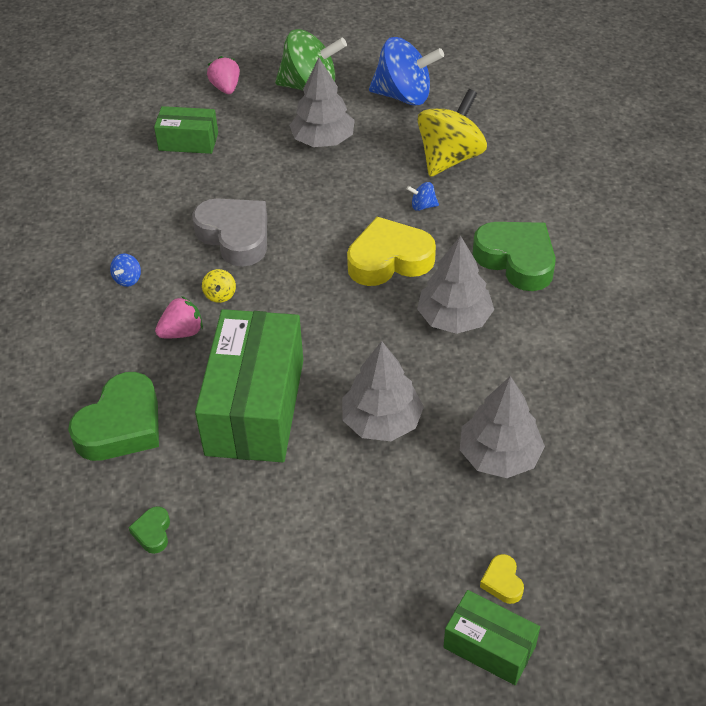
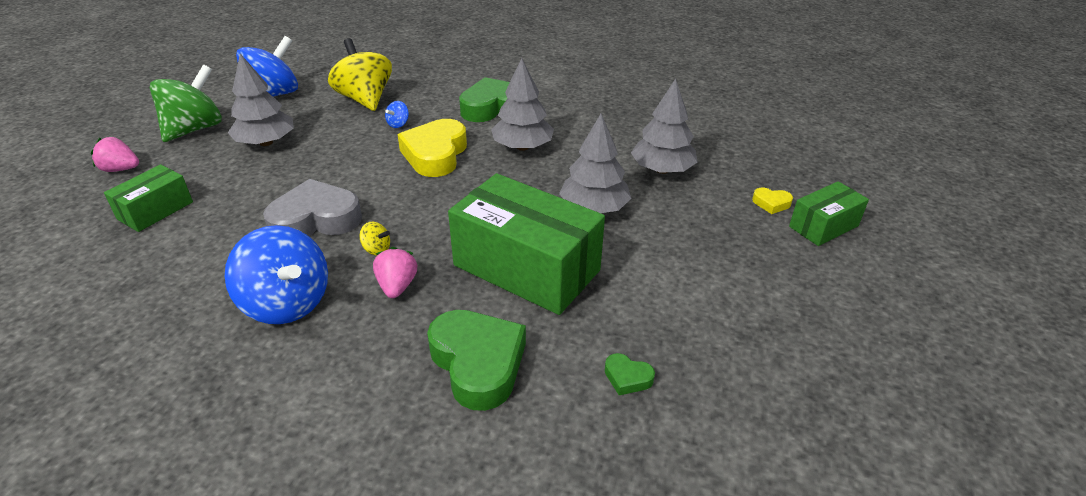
camera: 65 degrees left, 10 degrees down
blue spinning top [110,254,141,287] -> blue spinning top [224,225,328,324], size x2.49

